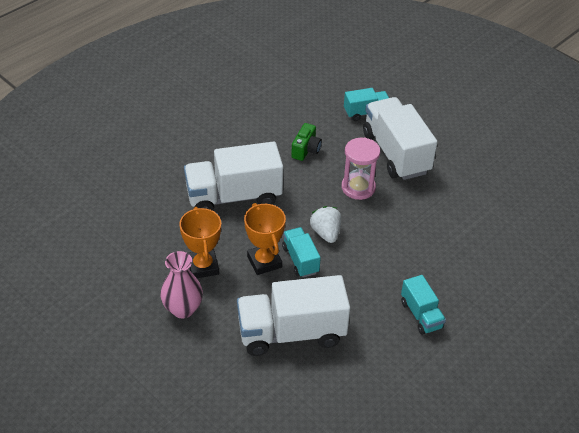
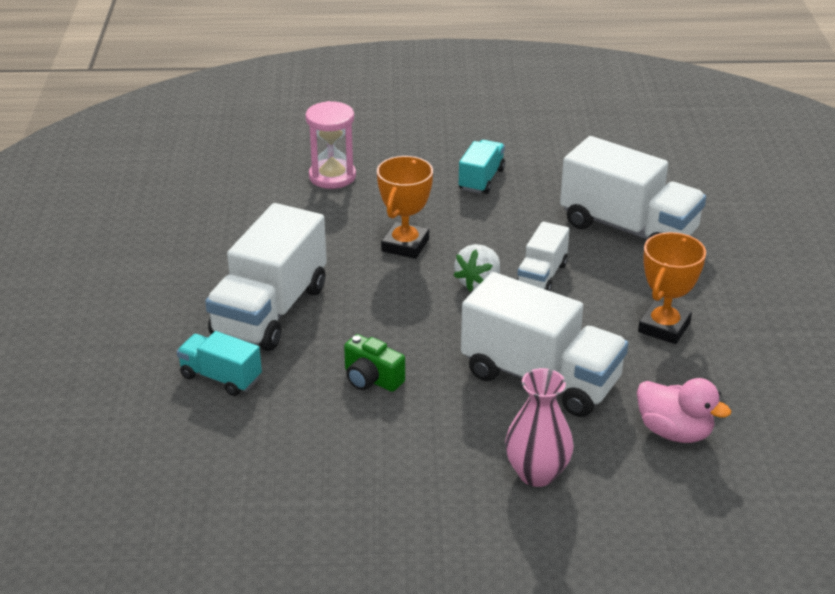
camera: 135 degrees left, 10 degrees down
pink vase [160,251,203,318] -> pink vase moved to [505,368,574,487]
orange trophy [244,203,286,275] -> orange trophy moved to [377,156,433,259]
turquoise truck [282,227,321,278] -> white truck [516,221,569,291]
green camera [291,123,322,161] -> green camera turned 120 degrees counterclockwise [344,334,405,392]
pink hourglass [342,137,380,200] -> pink hourglass moved to [305,101,356,189]
none -> pink duck [637,378,731,443]

